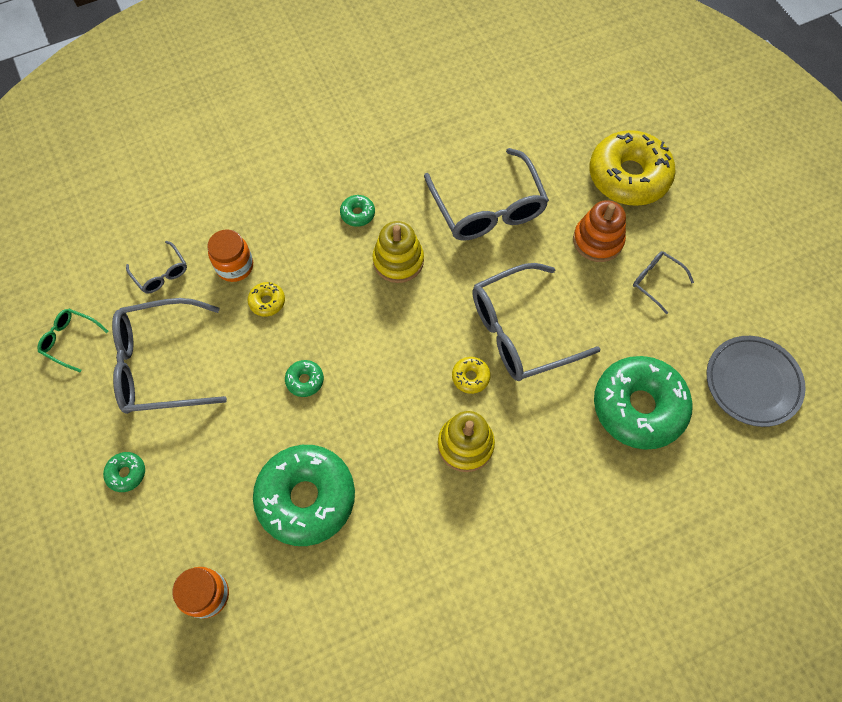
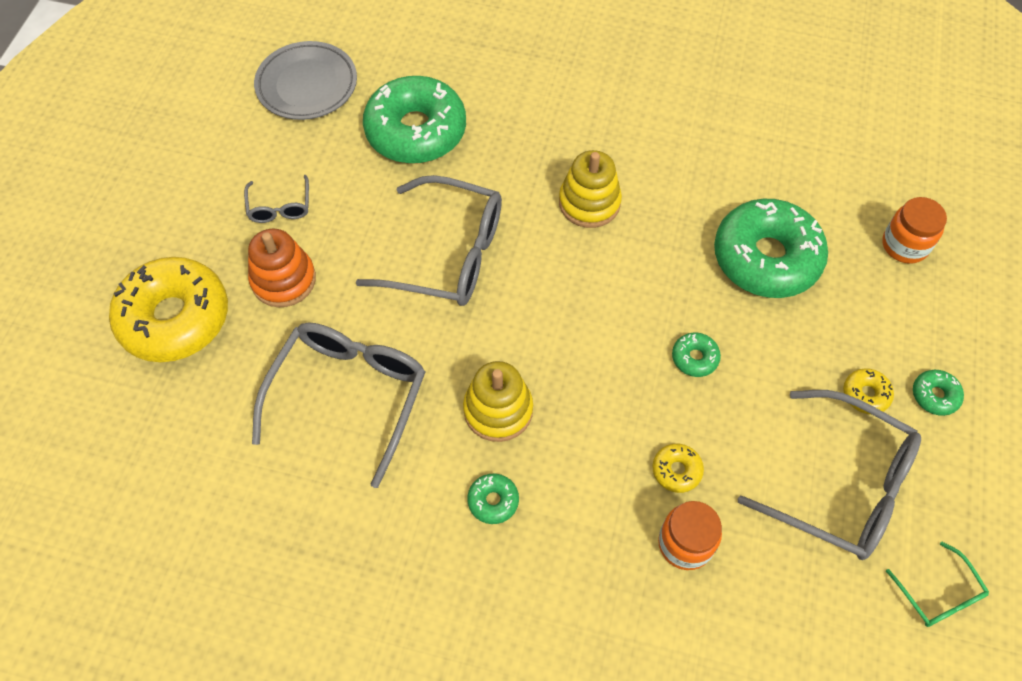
camera: 140 degrees left, 5 degrees down
grey glasses [126,241,187,294] -> none
yellow donut [452,357,490,394] -> yellow donut moved to [843,368,894,414]

